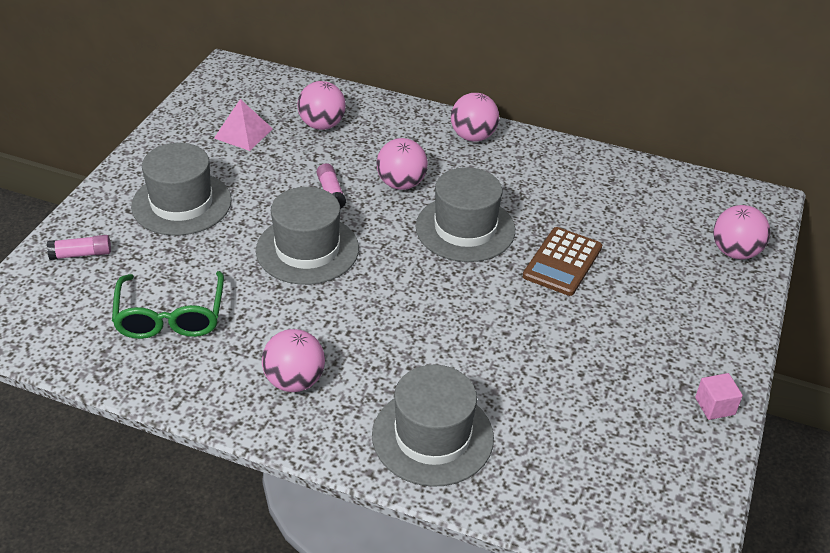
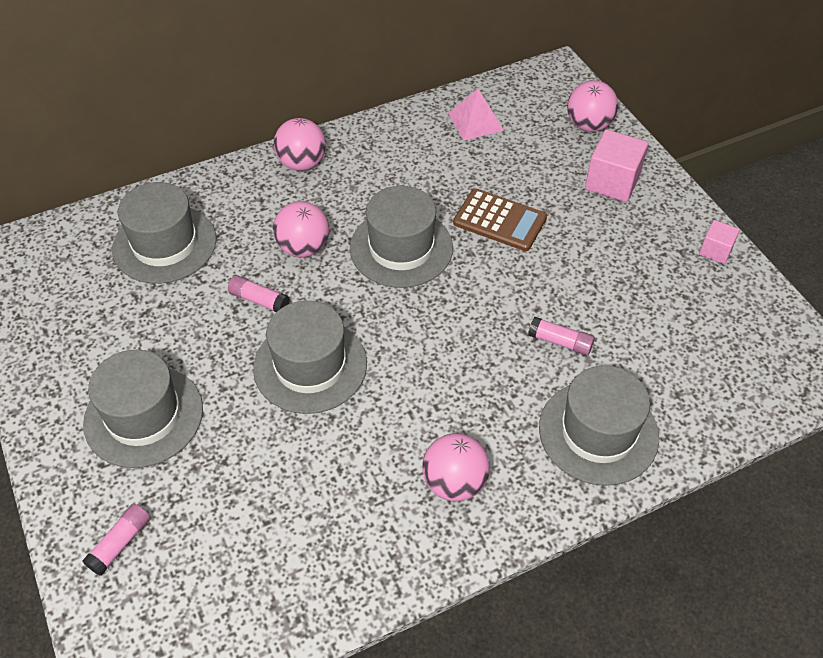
camera: 45 degrees left, 10 degrees up
green glasses [112,271,224,339] -> none
pink pyramid [214,99,273,151] -> pink pyramid moved to [448,89,504,140]
pink ball [297,81,346,130] -> grey hat [112,182,217,284]
brown calculator [523,227,602,296] -> brown calculator turned 45 degrees counterclockwise [453,189,547,251]
none -> pink glue stick [528,317,595,356]
none -> pink cube [585,129,648,202]

